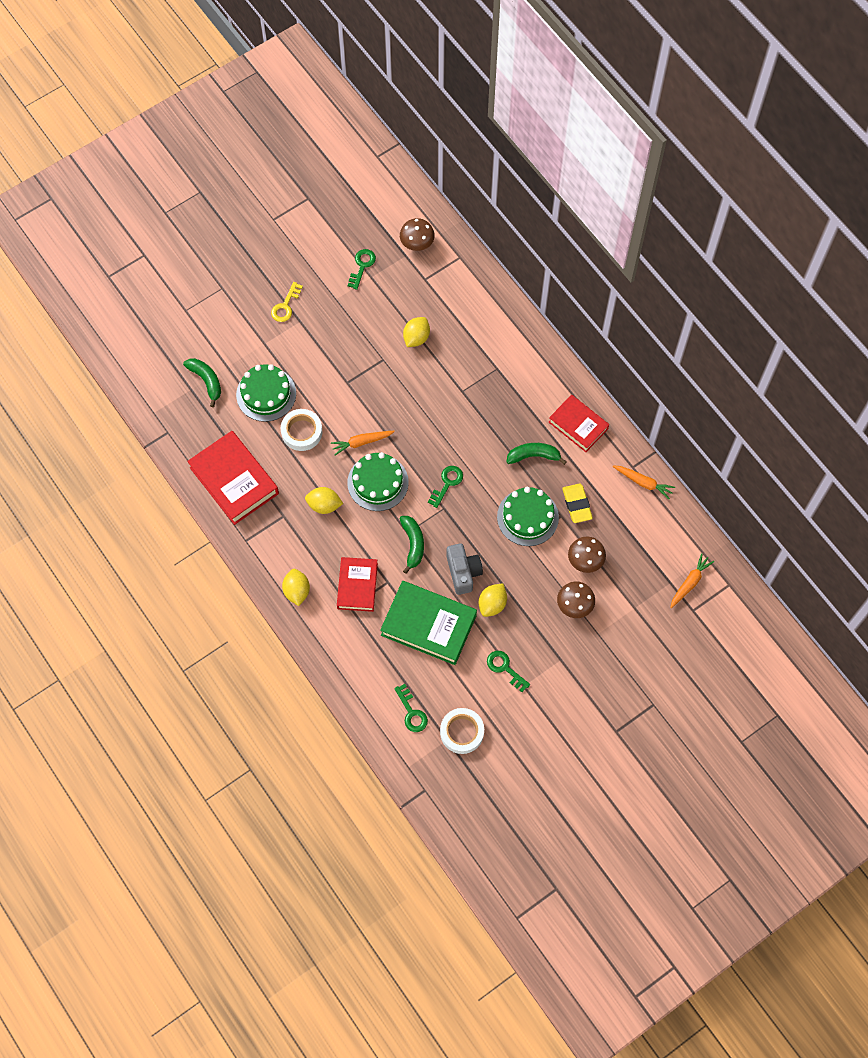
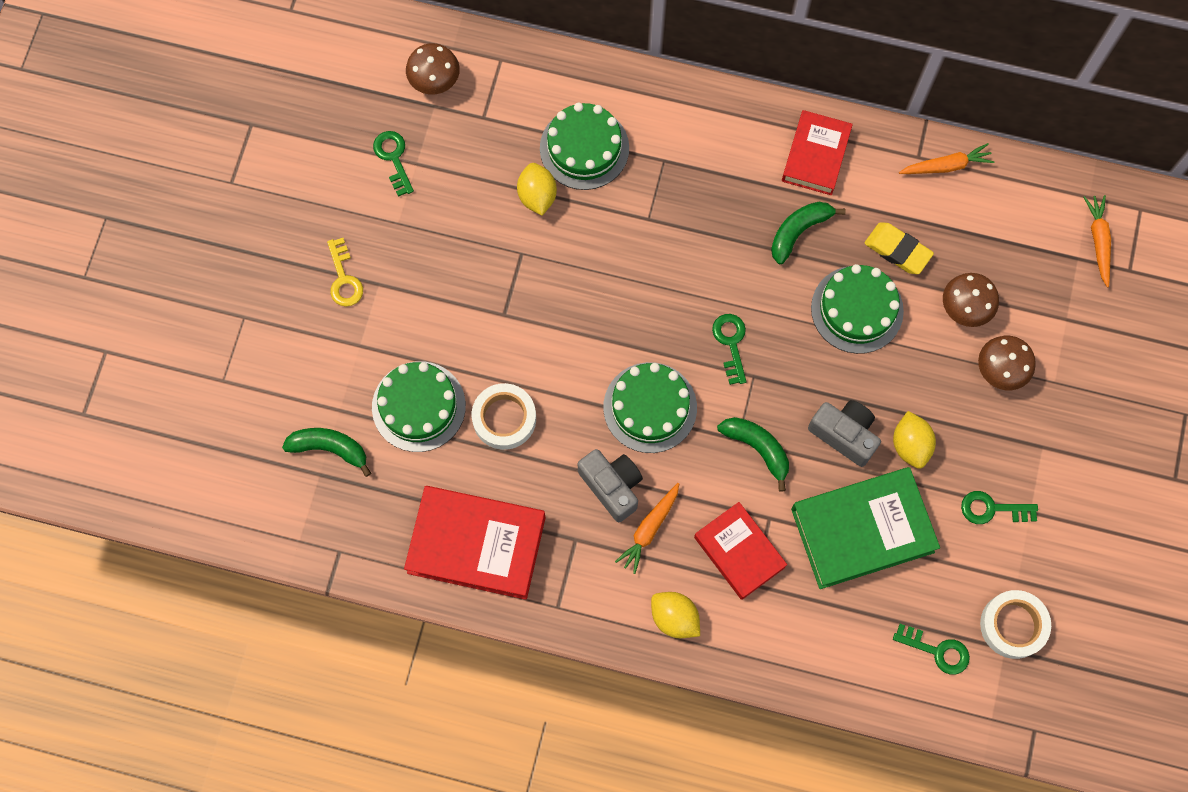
camera: 40 degrees left, 5 degrees up
yellow lemon [305,487,343,514] -> grey camera [578,449,643,522]
orange carrot [331,431,395,455] -> orange carrot moved to [615,483,679,574]
red book [549,395,609,452] -> red book turned 75 degrees counterclockwise [782,110,853,195]
none -> green cake [540,103,629,190]

